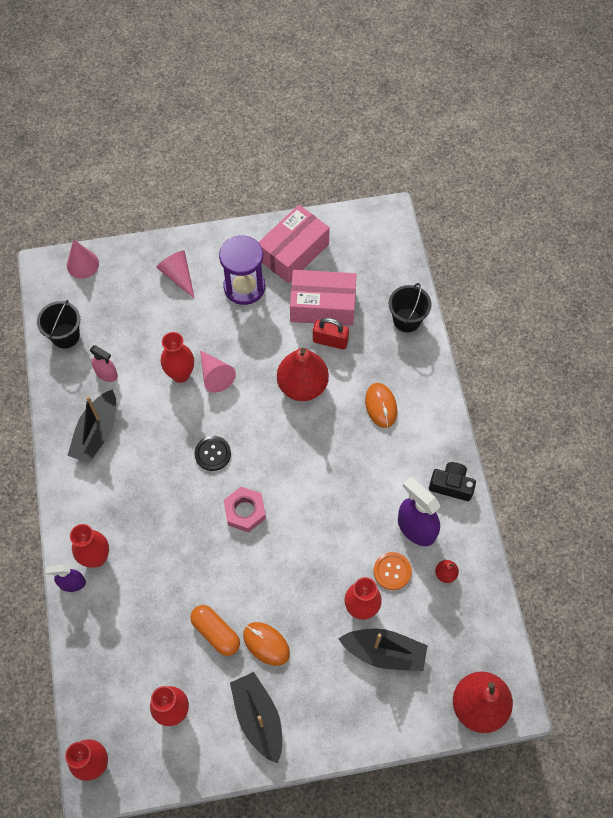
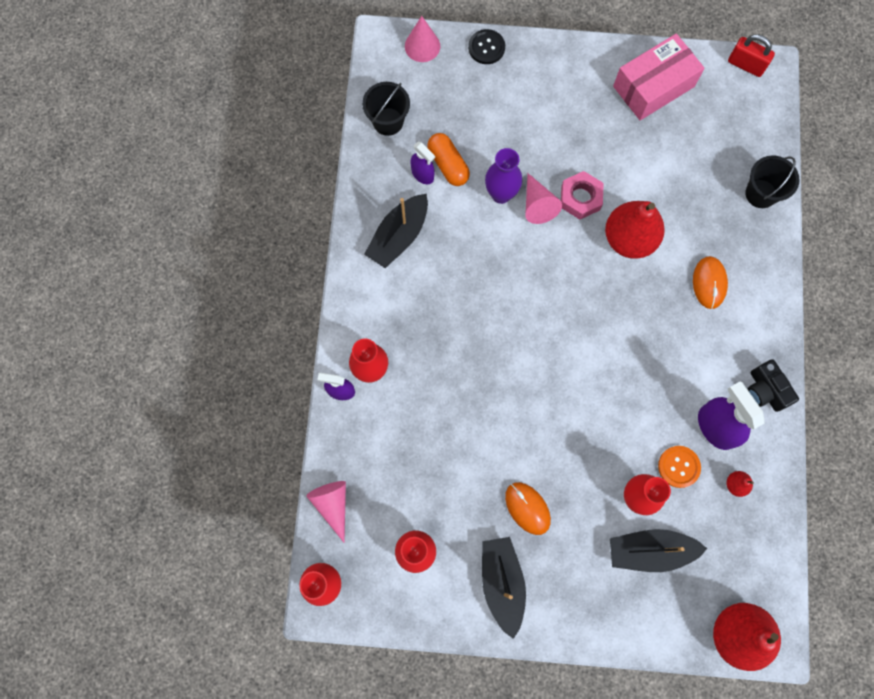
camera: 15 degrees right, 10 degrees up
pink spray bottle [90,346,118,382] -> purple spray bottle [411,142,435,184]
pink cone [156,250,195,299] -> pink cone moved to [306,481,346,542]
red vase [161,332,194,383] -> purple vase [485,148,522,204]
orange capsule [190,605,240,656] -> orange capsule moved to [427,133,470,186]
black button [194,436,231,471] -> black button moved to [468,29,505,64]
purple hourglass [219,235,265,305] -> none
pink nut [224,487,266,532] -> pink nut moved to [561,171,604,219]
pink box [290,270,356,326] -> none
red padlock [313,318,349,349] -> red padlock moved to [728,34,775,77]
black boat [338,629,428,671] -> black boat turned 150 degrees clockwise [610,529,707,572]
black camera [429,462,476,501] -> black camera turned 150 degrees counterclockwise [747,359,799,412]

